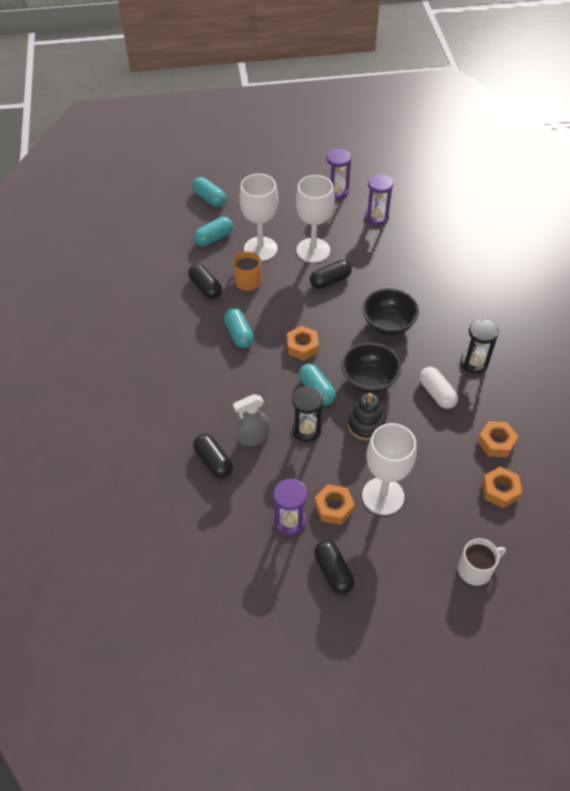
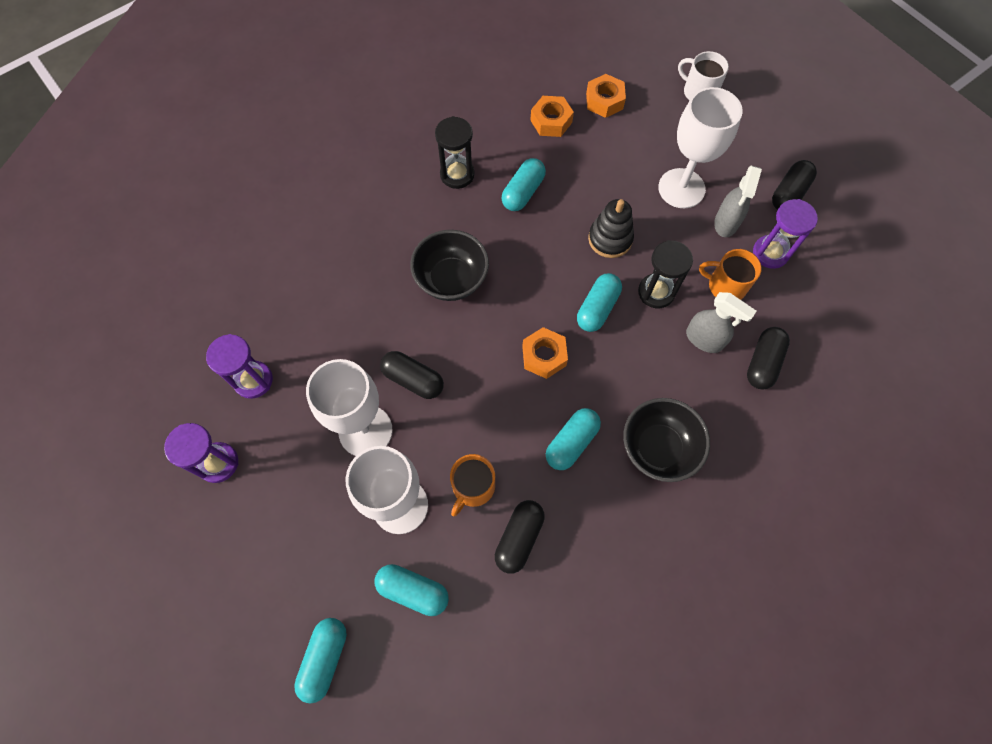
camera: 120 degrees left, 15 degrees up
orange nut [315,484,355,525] -> grey spray bottle [714,165,762,237]
black bowl [342,343,401,394] -> black bowl moved to [623,398,710,482]
white capsule [419,367,458,409] -> turquoise capsule [502,158,546,211]
none -> orange mug [699,249,762,300]

